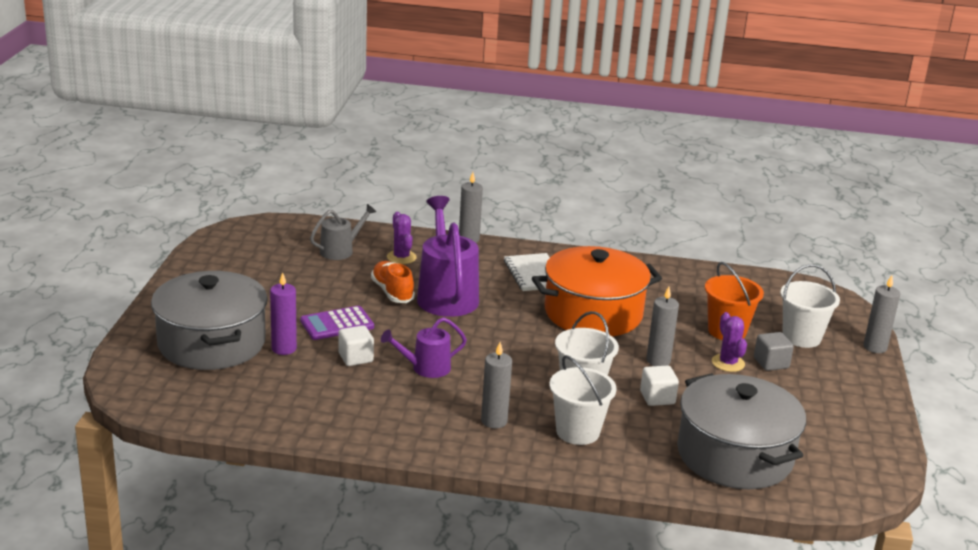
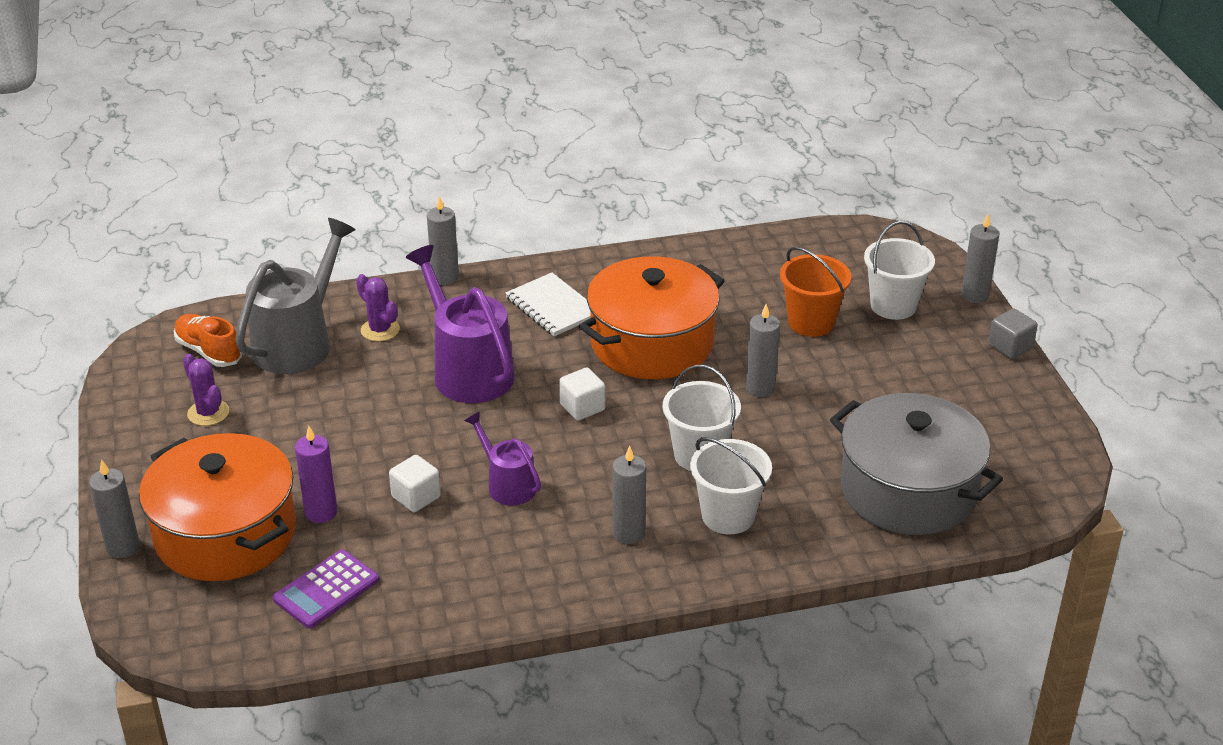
camera: 20 degrees left, 10 degrees up
grey pot [151,271,267,370] -> orange pot [139,433,296,581]
purple calculator [300,306,374,340] -> purple calculator moved to [273,550,379,629]
grey watering can [310,204,376,260] -> grey watering can [235,218,355,374], size x1.80
orange shoe [371,261,415,303] -> orange shoe moved to [174,314,242,367]
purple watering can [381,317,467,378] -> purple watering can turned 90 degrees clockwise [464,412,541,506]
white cube [640,365,679,406] -> white cube moved to [559,368,605,421]
purple cactus [712,312,747,372] -> purple cactus moved to [183,354,229,426]
grey cube [754,332,794,371] -> grey cube moved to [989,309,1038,359]
none -> grey candle [89,459,140,558]

